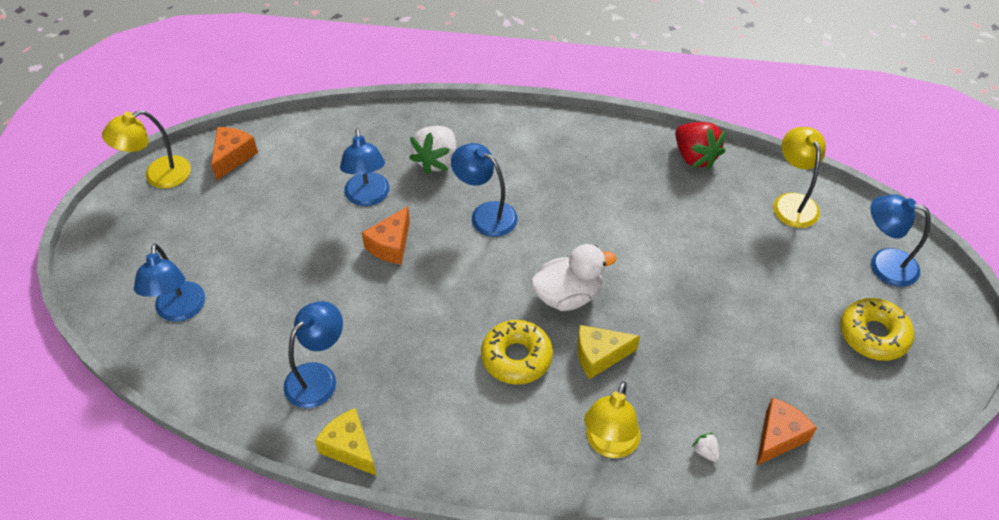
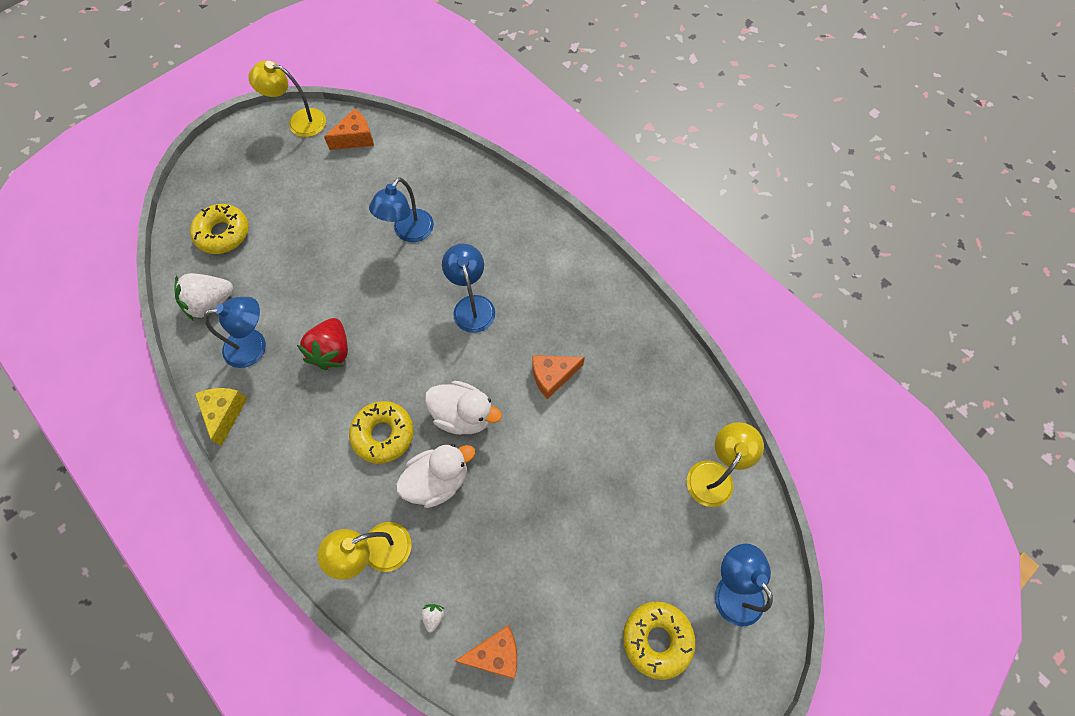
camera: 40 degrees right, 15 degrees up
blue lamp [134,243,205,322] -> yellow donut [190,204,249,254]
orange cheese [362,206,410,264] -> orange cheese moved to [532,355,585,399]
white strawberry [409,126,456,174] -> white strawberry moved to [174,273,233,321]
yellow cheese [577,325,640,379] -> white duck [396,444,475,508]
red strawberry [675,122,726,170] -> red strawberry moved to [297,318,348,370]

